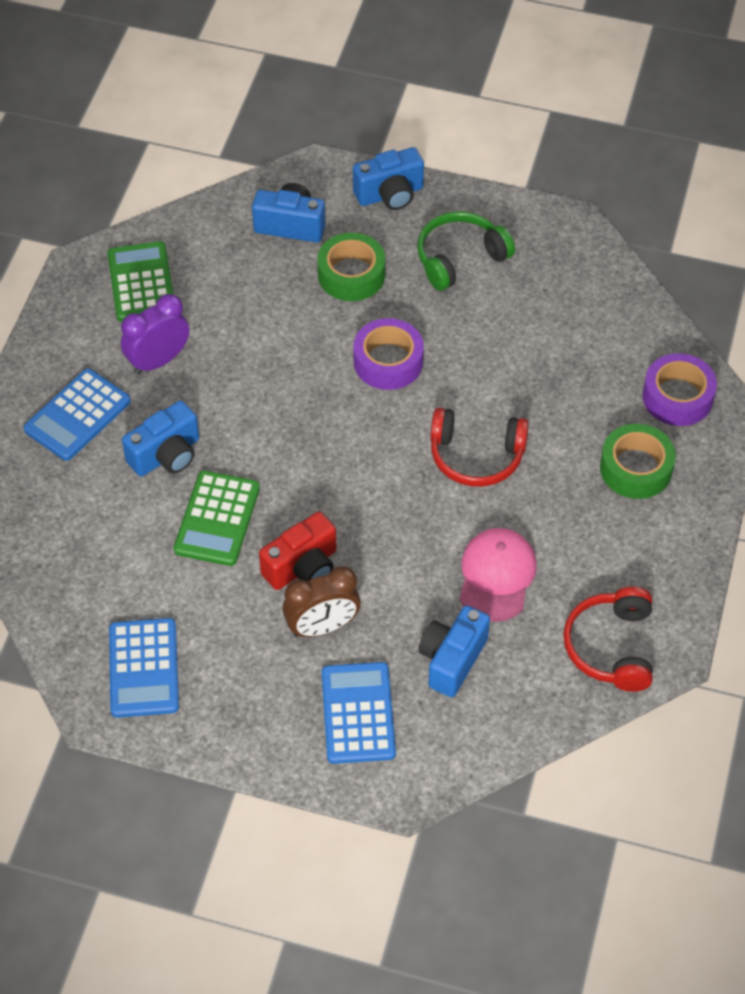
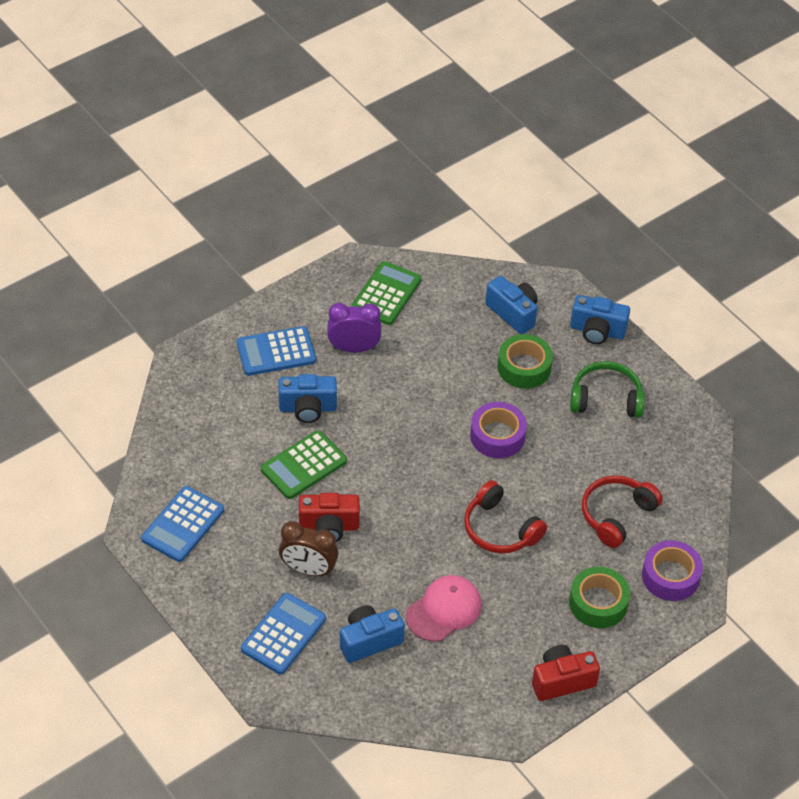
camera: 35 degrees right, 5 degrees down
red headphones [563,587,653,692] -> red headphones moved to [582,475,663,548]
none -> red camera [532,645,600,701]

